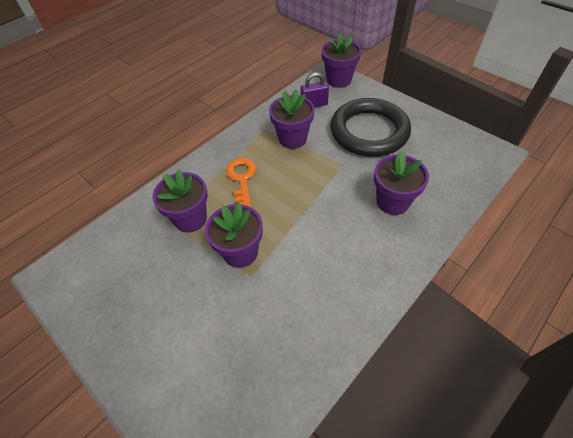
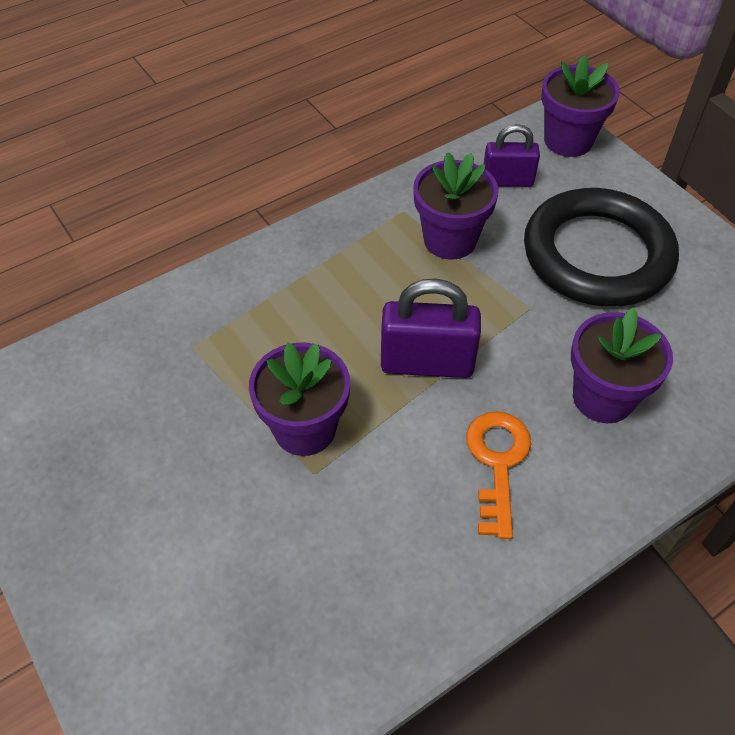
camera: 10 degrees right, 0 degrees up
purple flower pot [153,170,208,233] -> none
orange key [226,158,256,207] -> orange key moved to [466,411,531,539]
none -> purple padlock [381,278,481,378]

